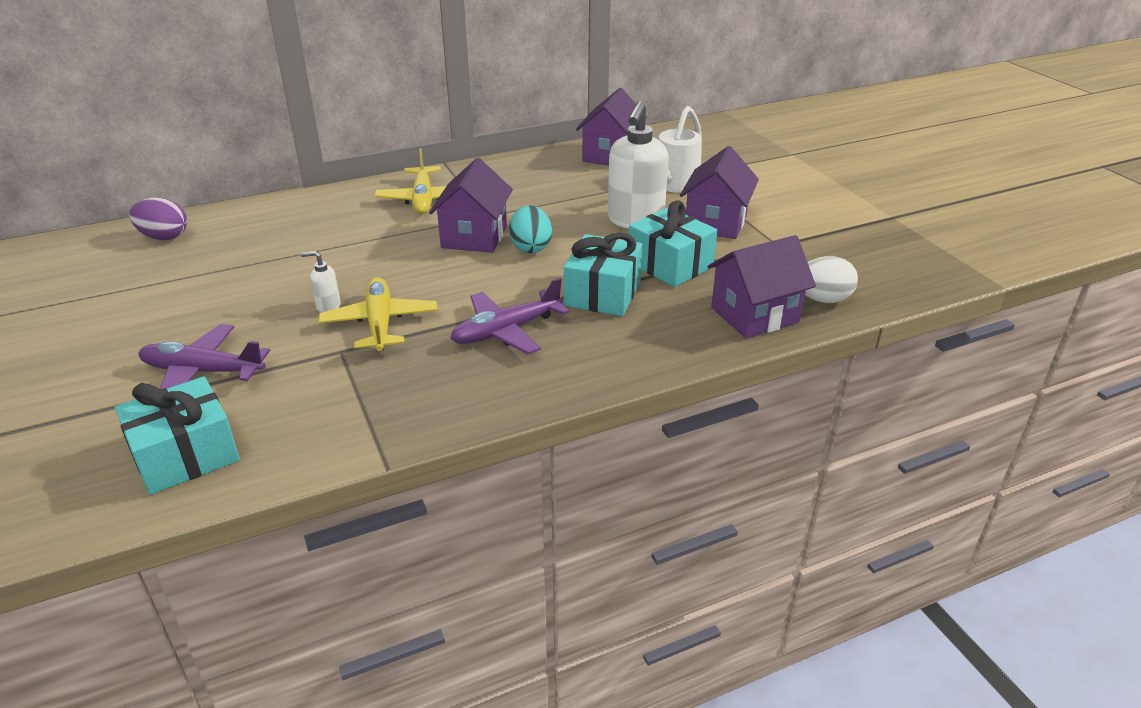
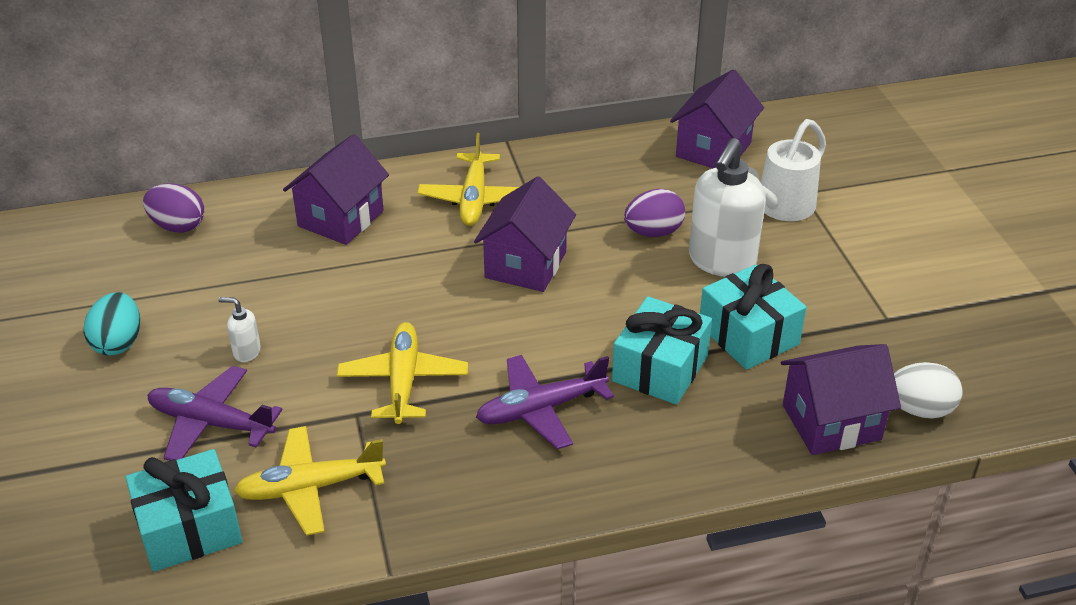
camera: 10 degrees right, 5 degrees up
white soap dispenser [301,251,340,313] -> white soap dispenser moved to [218,297,261,362]
turquoise egg [509,205,552,253] -> turquoise egg moved to [84,292,140,356]
purple house [680,146,759,239] -> purple house moved to [283,134,389,245]
none -> yellow plane [234,426,386,536]
none -> purple egg [624,189,685,237]

